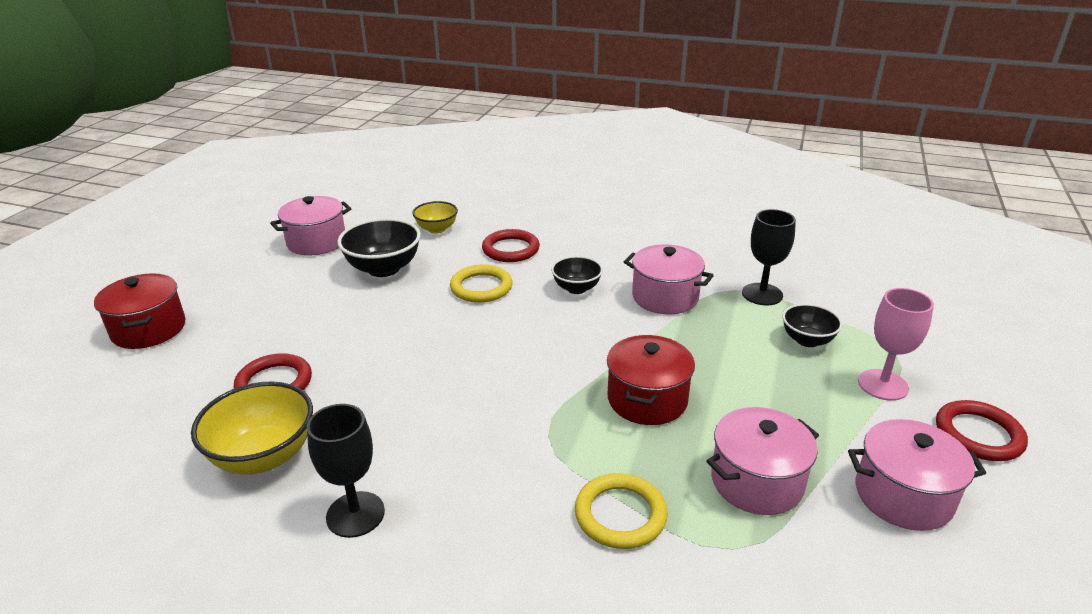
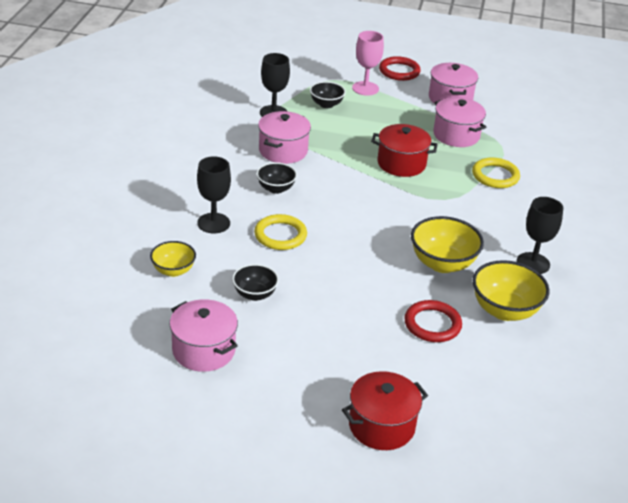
camera: 100 degrees left, 5 degrees up
black bowl [337,218,421,277] -> black bowl [232,264,279,301], size x0.61
red ring [482,229,540,262] -> black goblet [197,156,231,233]
none -> yellow bowl [411,216,484,273]

